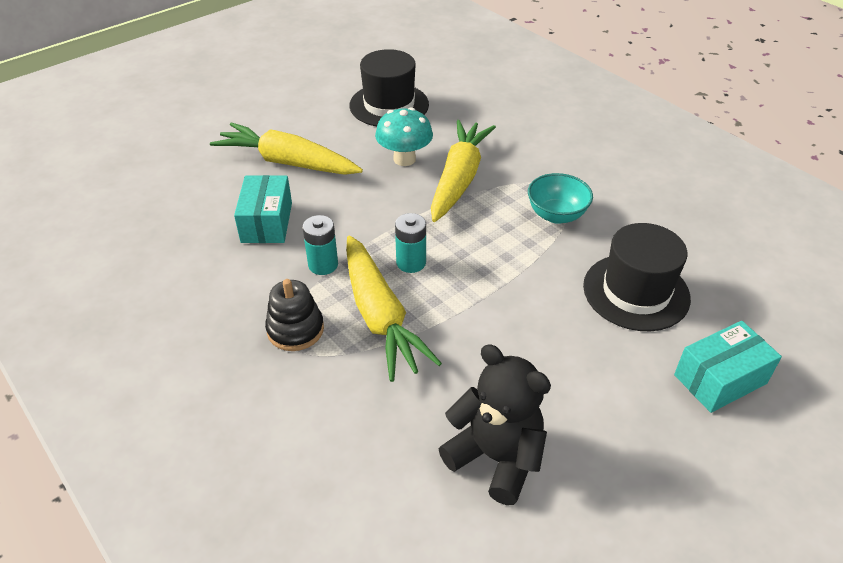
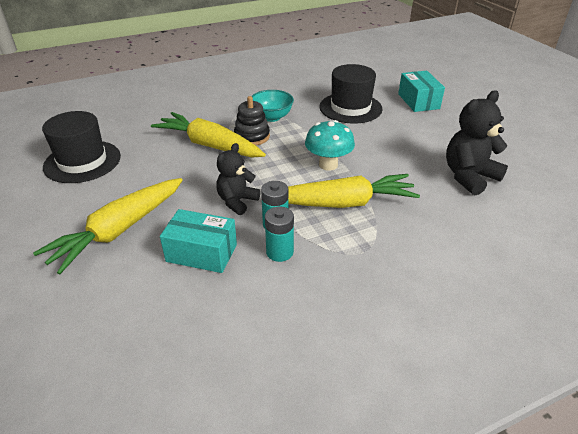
camera: 75 degrees left, 5 degrees down
black stacking toy [265,279,324,351] -> black stacking toy moved to [234,96,270,146]
turquoise mushroom [375,107,433,166] -> turquoise mushroom moved to [305,120,355,171]
turquoise battery [395,213,426,273] -> turquoise battery moved to [265,207,294,262]
none -> black teddy bear [216,143,261,215]

